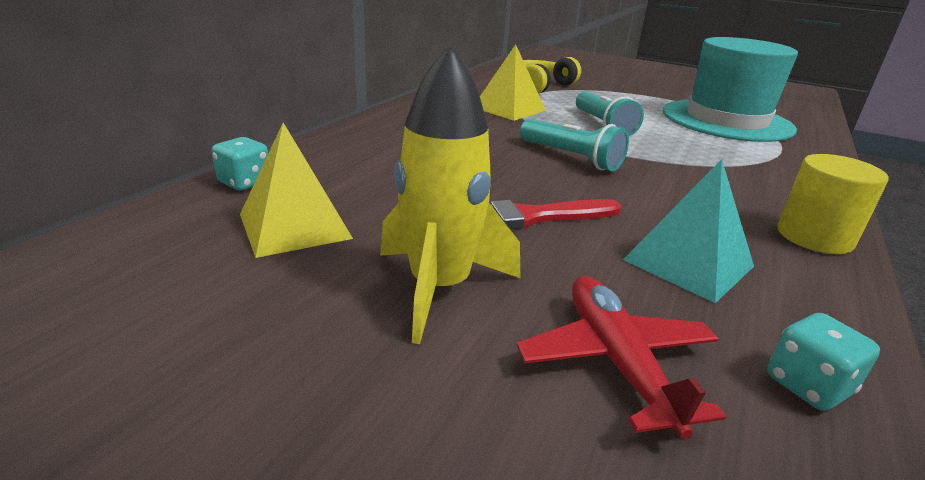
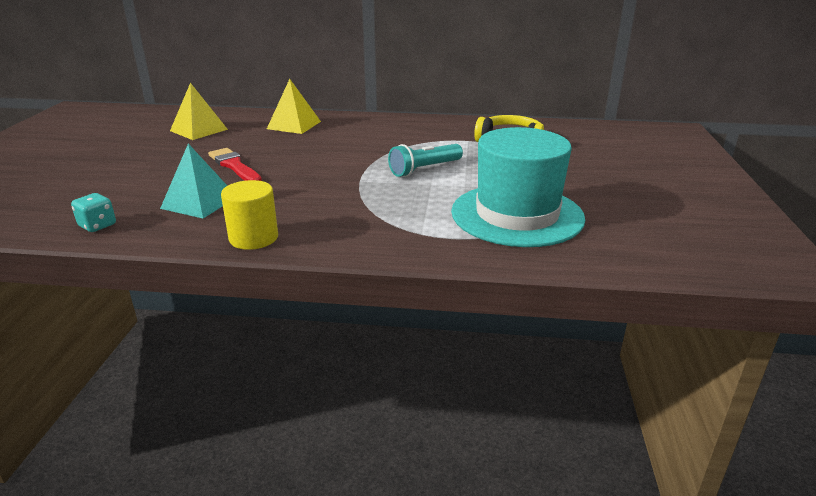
camera: 70 degrees right, 0 degrees up
turquoise dice [212,137,268,191] -> none
yellow rocket [380,45,520,344] -> none
yellow pyramid [480,45,546,121] -> yellow pyramid moved to [267,79,321,134]
red plane [517,276,726,439] -> none
turquoise flashlight [520,119,629,171] -> none

